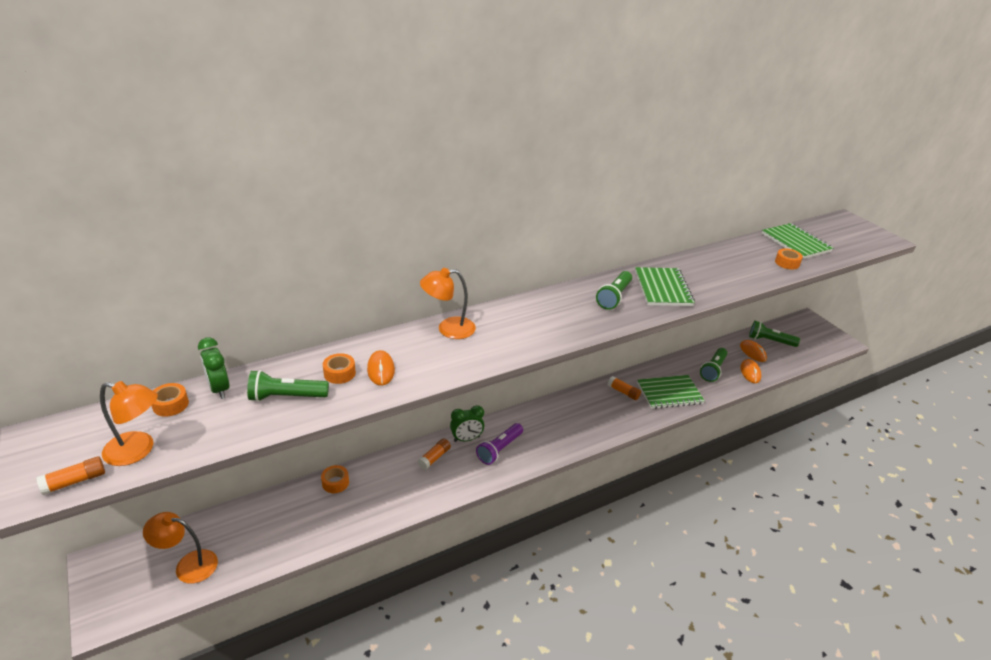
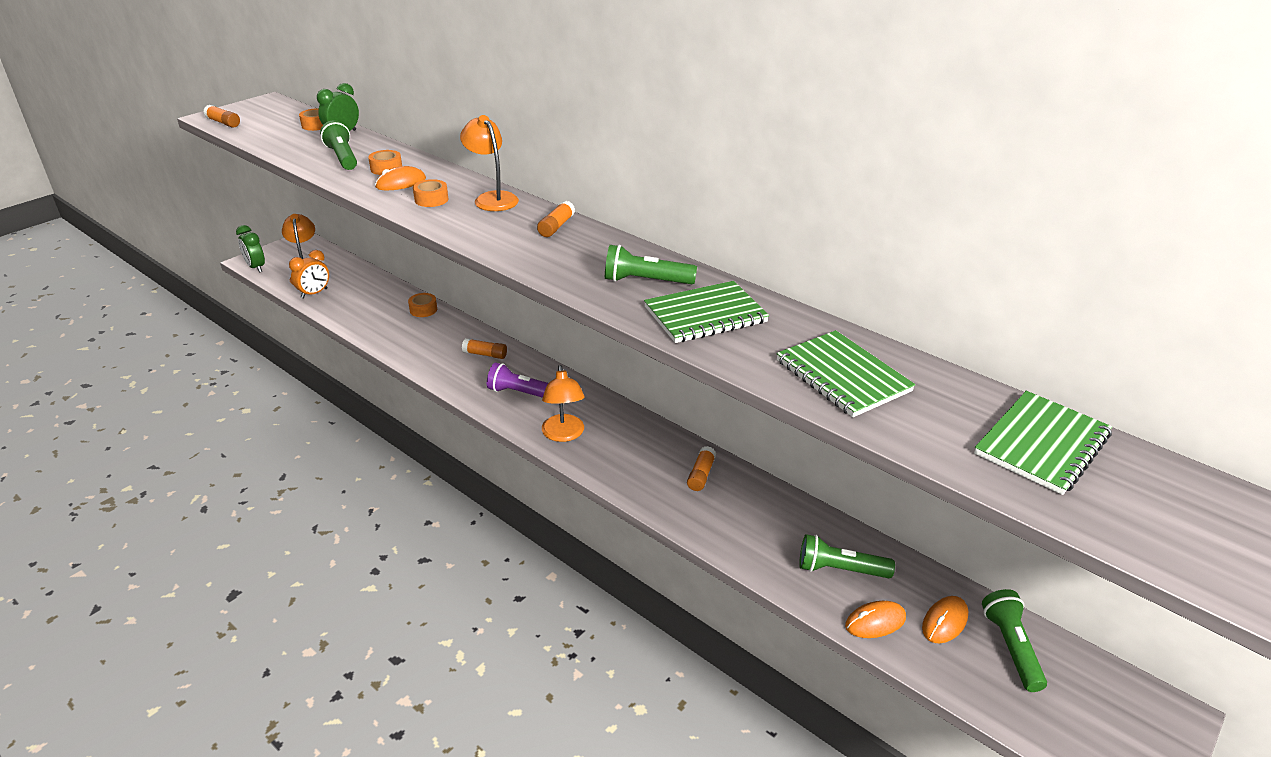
camera: 70 degrees right, 0 degrees up
orange lamp [100,381,158,466] -> orange lamp moved to [542,365,585,442]
green clock [450,405,484,442] -> green clock moved to [236,225,265,273]
green notebook [637,375,705,409] -> green notebook moved to [776,330,915,417]
orange tape [775,248,803,269] -> orange tape moved to [413,179,448,207]
none -> orange clock [289,250,329,299]
none -> orange glue stick [537,201,575,237]

